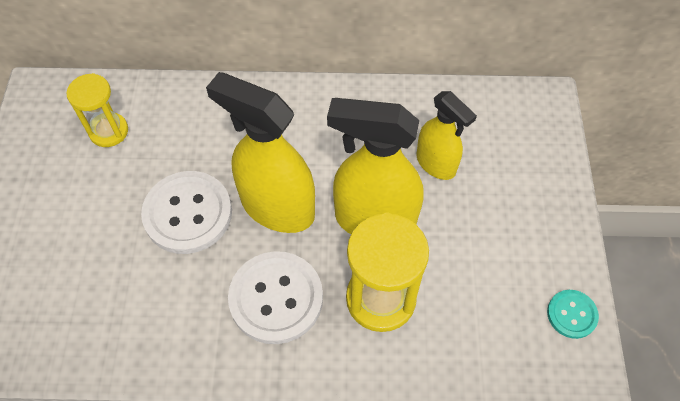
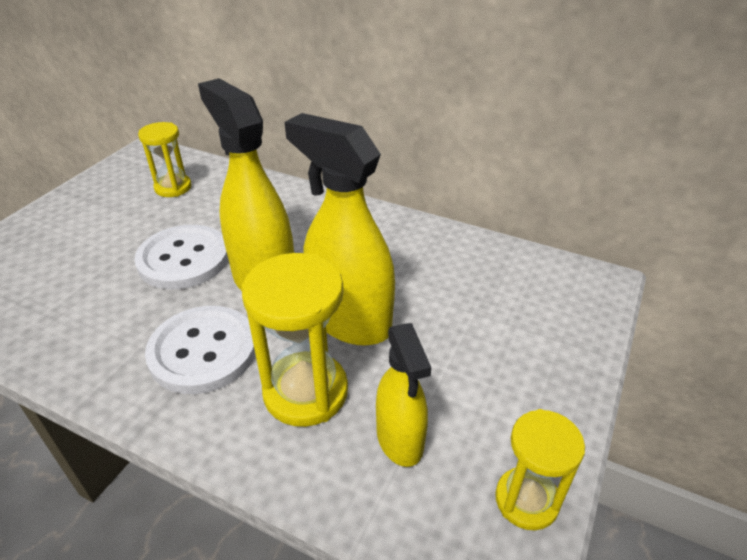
camera: 25 degrees right, 20 degrees down
yellow spray bottle [417,91,477,180] -> yellow spray bottle moved to [376,323,431,467]
turquoise button [547,290,599,339] -> yellow hourglass [495,409,585,531]

